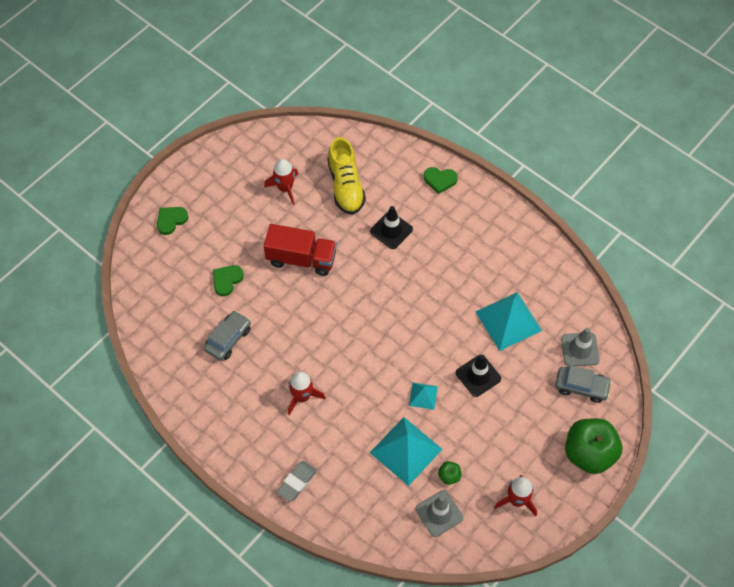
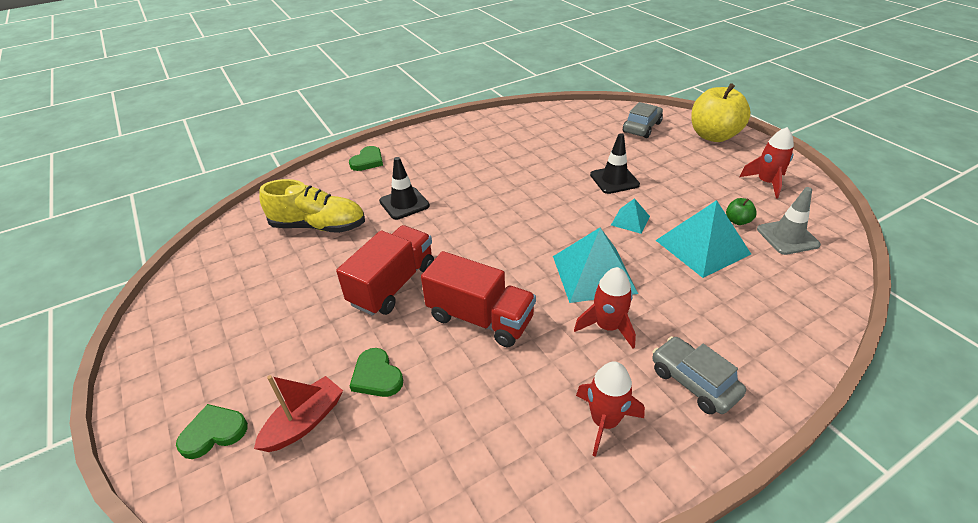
camera: 70 degrees left, 20 degrees down
green heart [157,207,188,235] -> green heart turned 90 degrees clockwise [176,404,248,459]
grey car [204,310,251,361] -> grey car moved to [652,336,746,415]
red rocket [264,159,299,205] -> red rocket moved to [576,362,645,457]
grey eraser [277,461,317,502] -> none
turquoise pyramid [475,292,542,351] -> turquoise pyramid moved to [553,228,638,303]
grey traffic cone [561,328,600,366] -> none
green apple [565,419,622,474] -> yellow apple [691,83,751,142]
none -> red boat [254,375,343,452]
none -> red truck [421,251,536,347]

